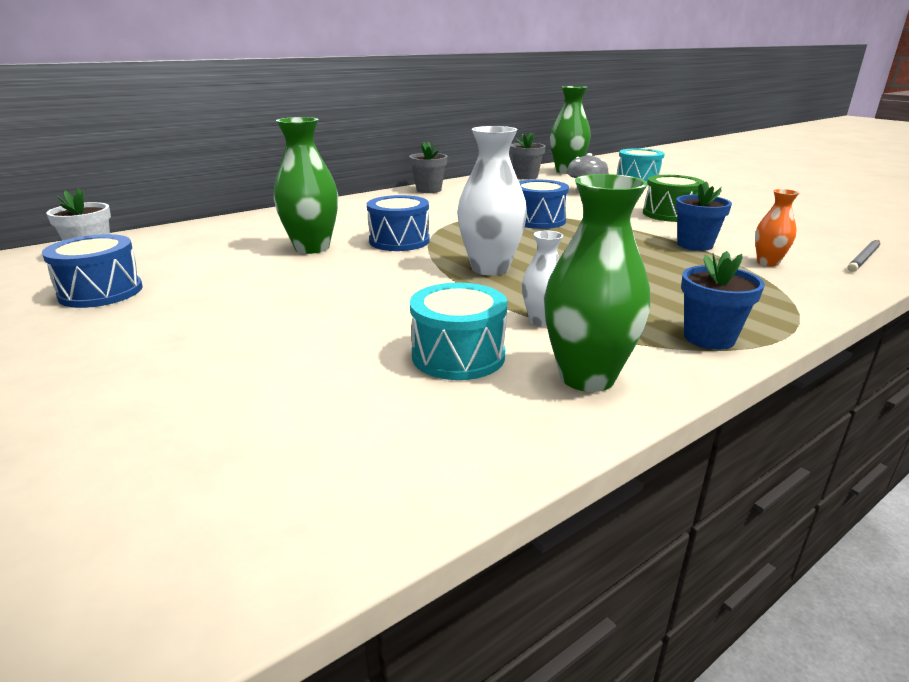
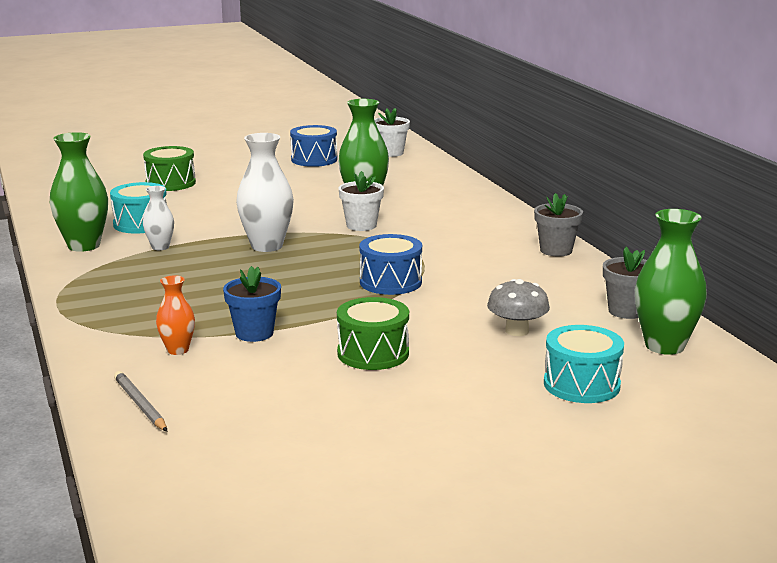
camera: 105 degrees right, 5 degrees down
blue drum [367,195,430,251] -> white flower pot [339,171,384,231]
blue flower pot [681,251,765,350] -> none
none -> green drum [143,146,196,191]

